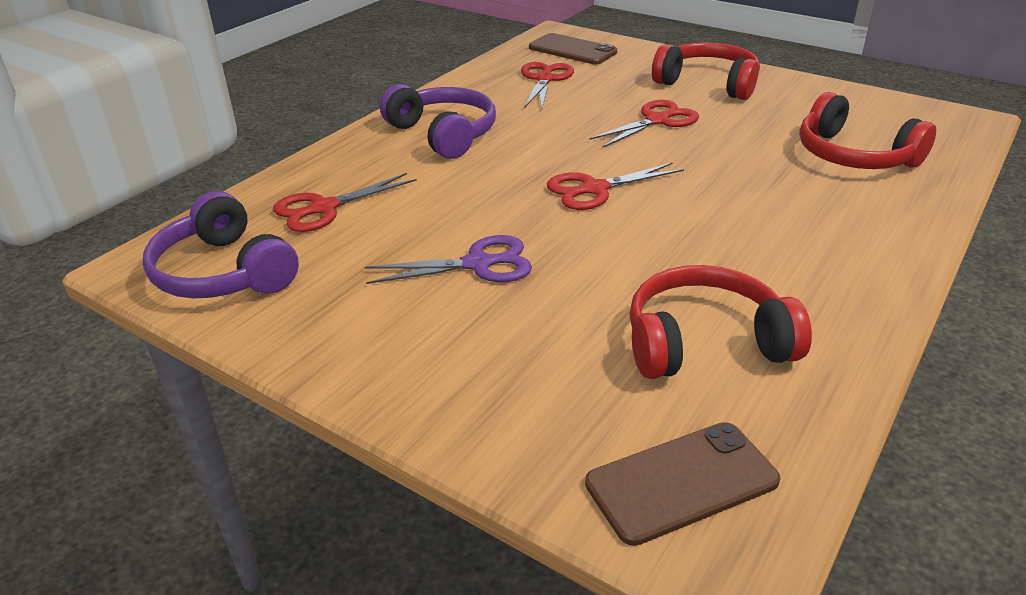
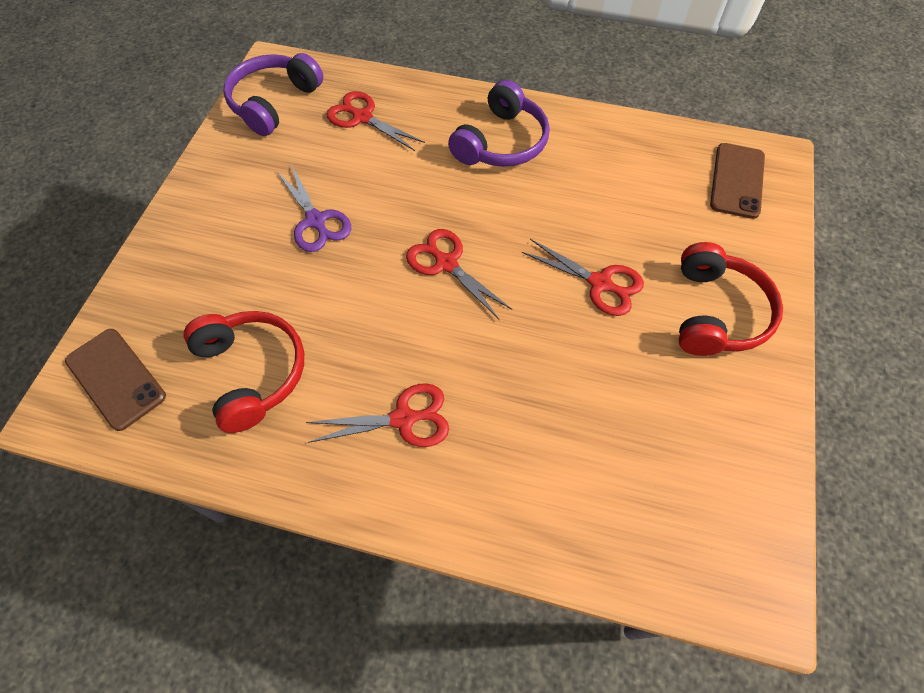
camera: 70 degrees right, 25 degrees up
red scissors [521,62,574,108] -> red scissors moved to [306,383,449,447]
red headphones [799,92,936,169] -> none

